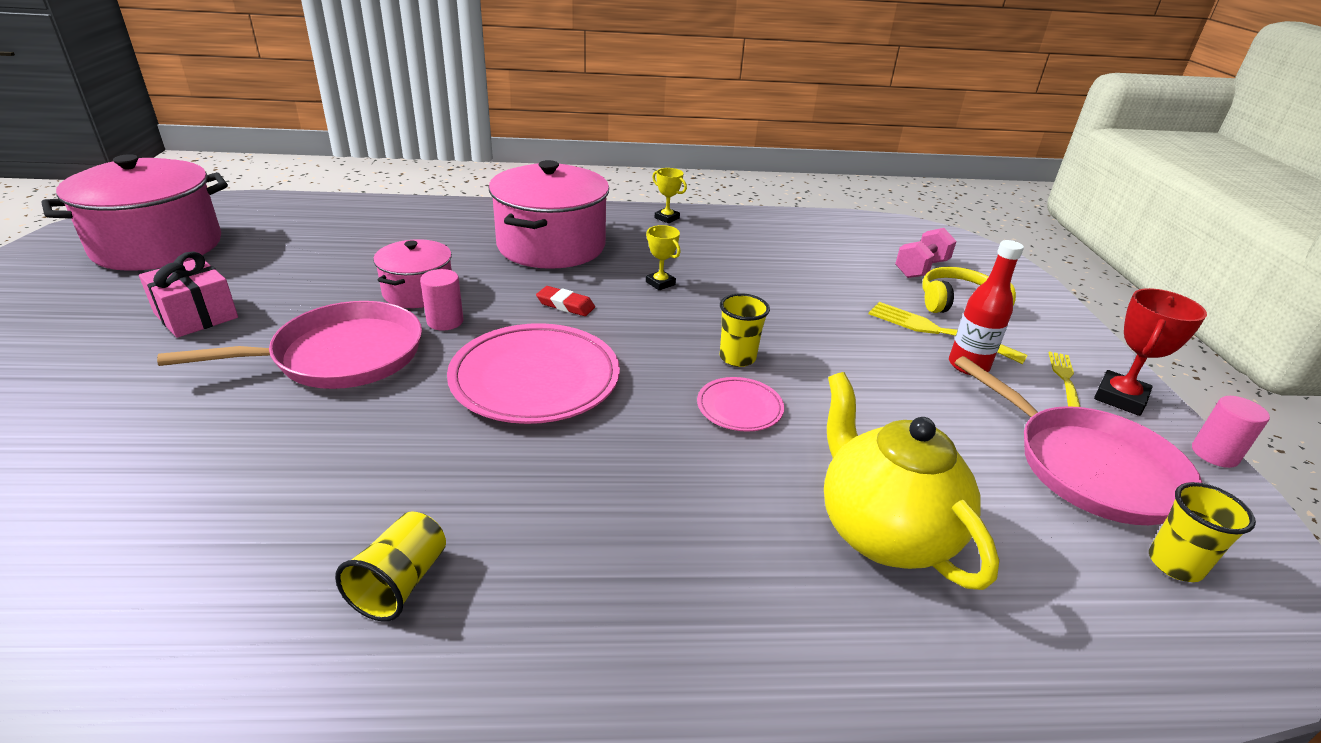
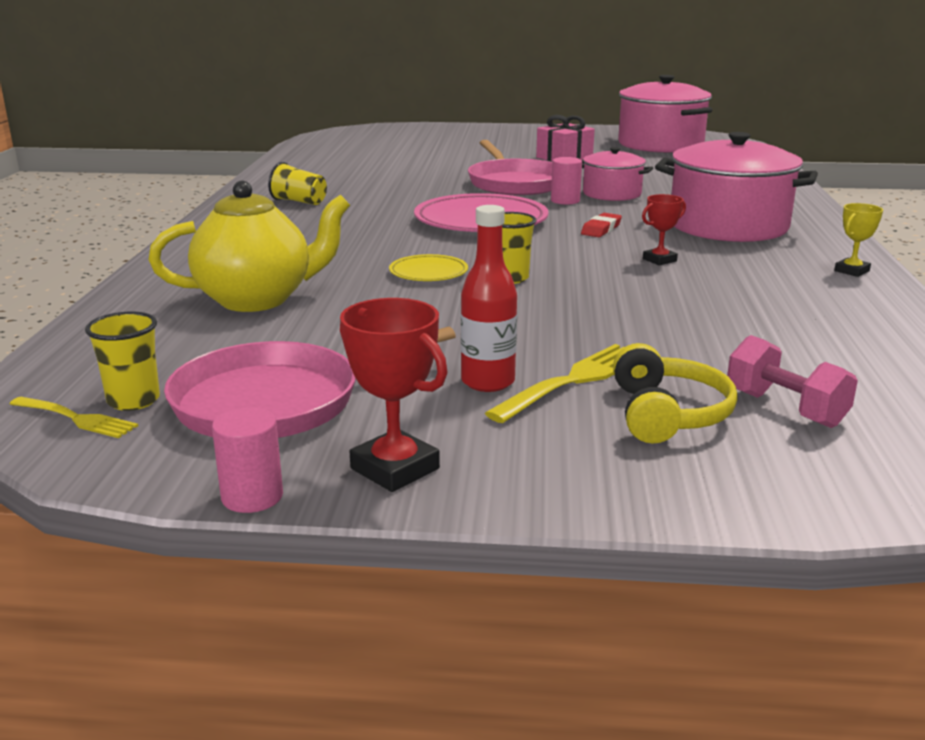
camera: 100 degrees right, 10 degrees down
yellow trophy [646,225,681,290] -> red trophy [642,194,686,265]
pink plate [697,377,784,431] -> yellow plate [389,254,468,281]
yellow fork [1049,352,1080,407] -> yellow fork moved to [10,397,138,438]

